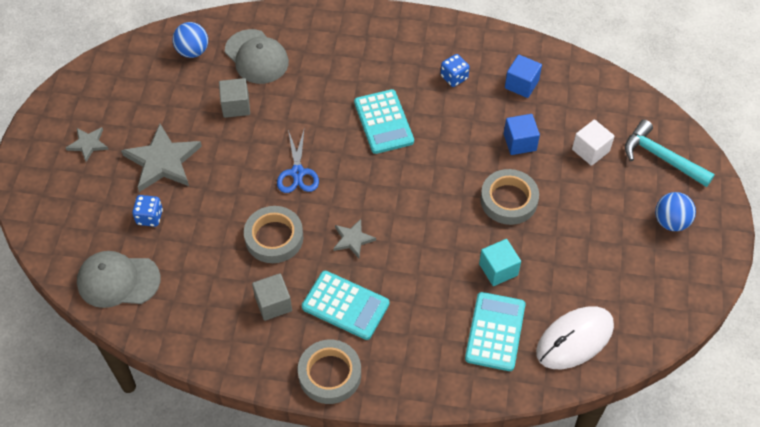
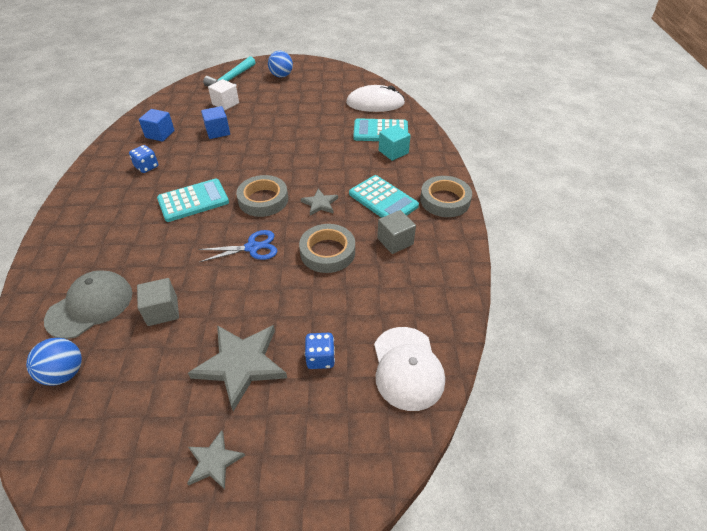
camera: 100 degrees left, 10 degrees down
grey cap [77,251,161,308] -> white cap [374,327,445,411]
turquoise calculator [302,271,389,340] -> turquoise calculator turned 120 degrees clockwise [349,175,419,218]
turquoise cube [479,239,521,286] -> turquoise cube moved to [379,125,411,161]
grey tape [480,169,539,225] -> grey tape moved to [236,175,288,217]
white mouse [536,306,614,369] -> white mouse turned 45 degrees counterclockwise [346,85,405,112]

